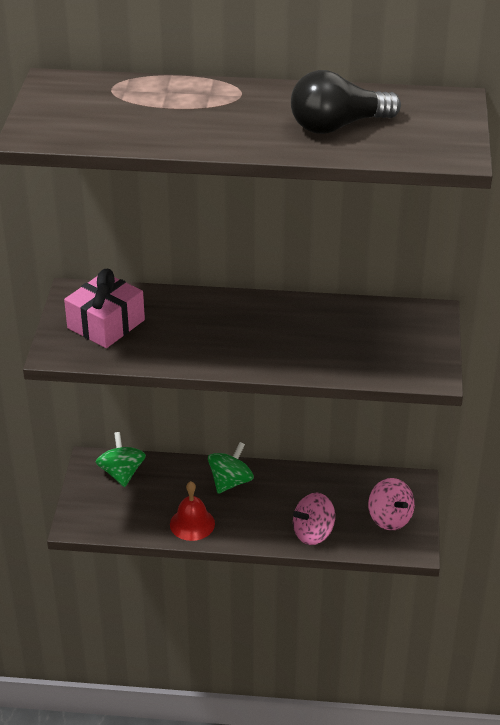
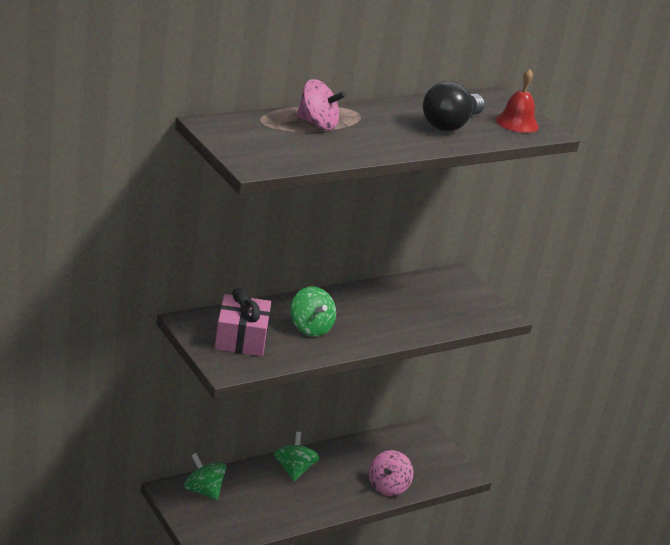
camera: 40 degrees left, 10 degrees down
red bell [170,481,215,541] -> red bell moved to [495,68,539,133]
pink spinning top [368,478,415,530] -> pink spinning top moved to [297,79,346,130]
none -> green spinning top [290,287,336,336]

